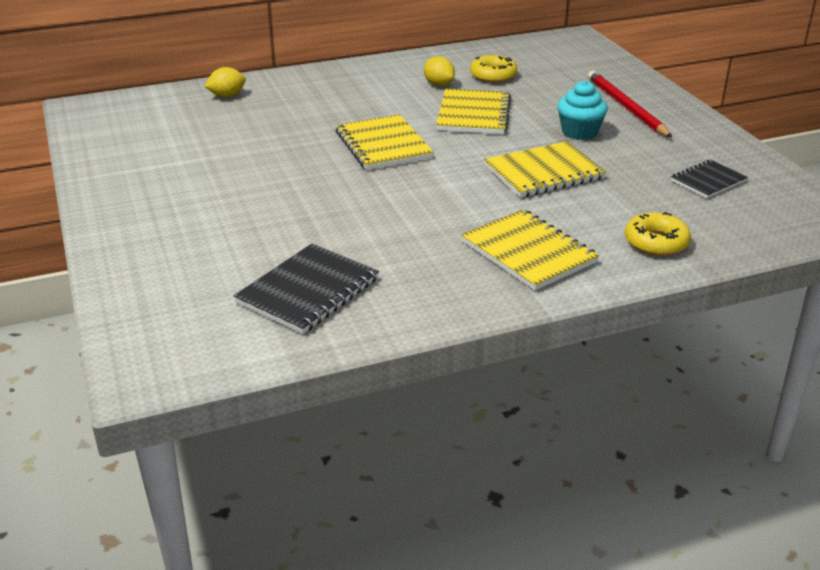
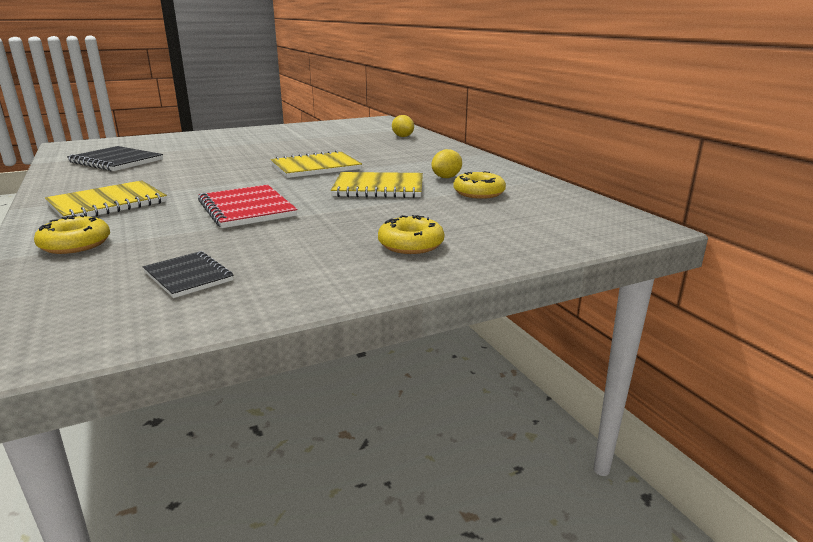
camera: 85 degrees right, 10 degrees down
yellow notebook [484,141,606,198] -> red notebook [198,185,298,228]
turquoise cupcake [557,80,608,140] -> none
red pencil [588,71,672,137] -> yellow donut [378,215,444,254]

